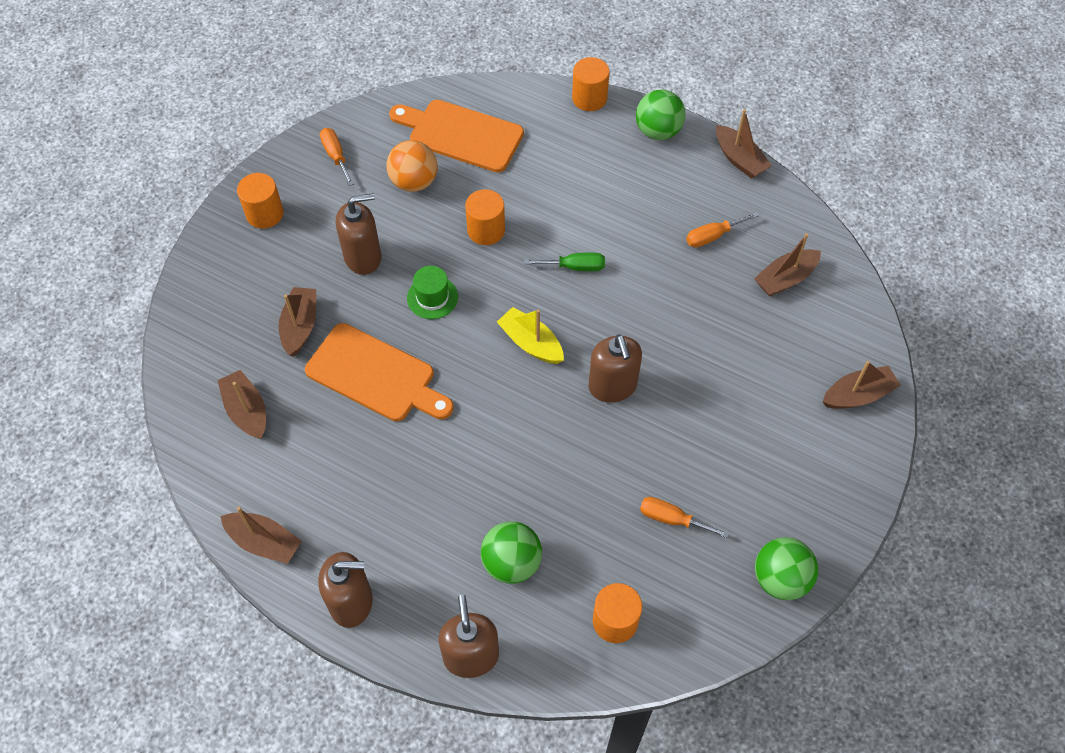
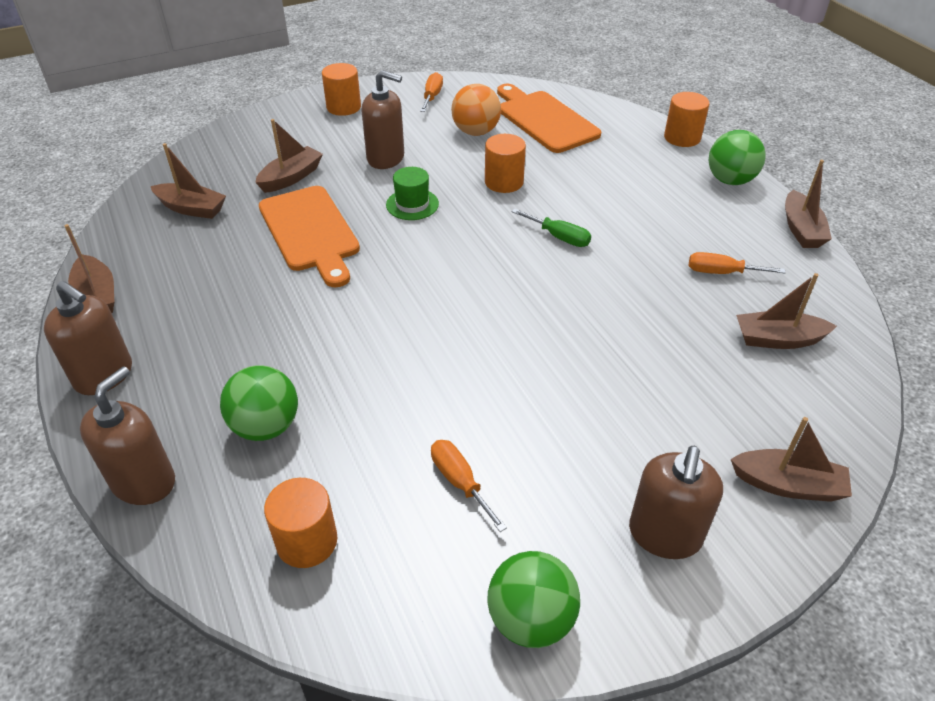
camera: 35 degrees right, 15 degrees down
brown boat [217,370,266,440] -> brown boat turned 105 degrees clockwise [151,143,226,219]
yellow boat [497,307,564,364] -> none
brown soap dispenser [589,334,642,402] -> brown soap dispenser moved to [629,446,723,559]

